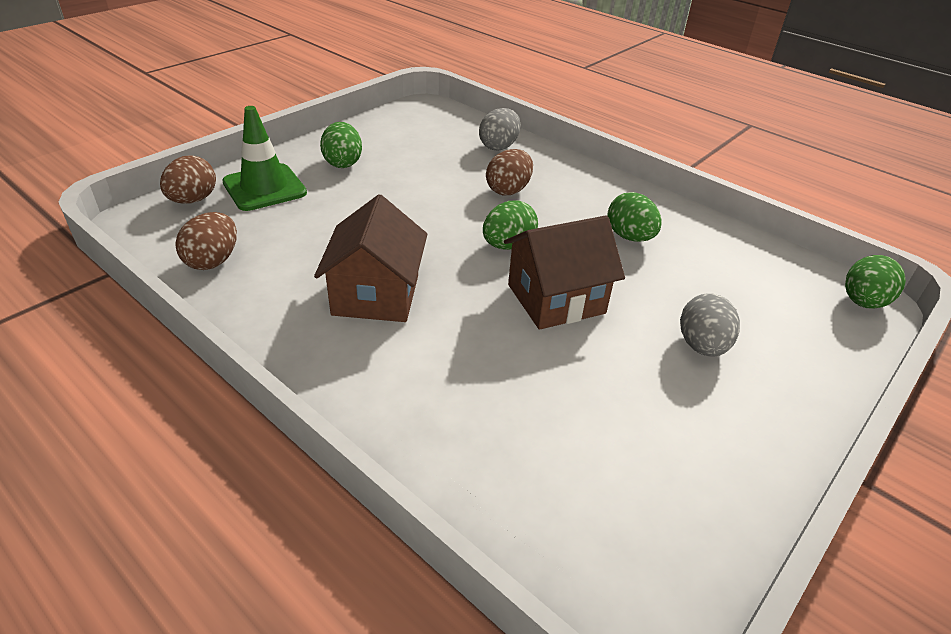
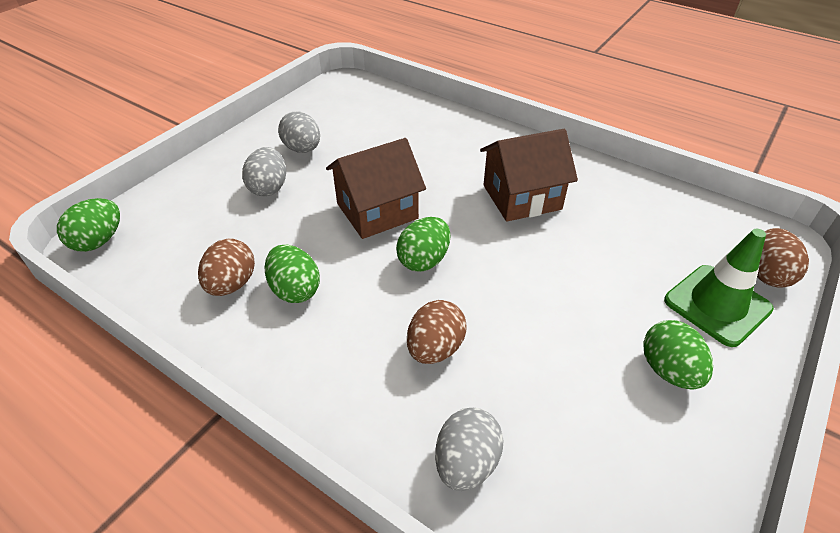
camera: 175 degrees right, 5 degrees up
brown egg [175,212,237,270] -> brown egg moved to [198,238,255,296]
brown house [314,194,427,322] -> brown house turned 75 degrees clockwise [480,129,578,222]
none -> grey egg [278,111,320,153]

